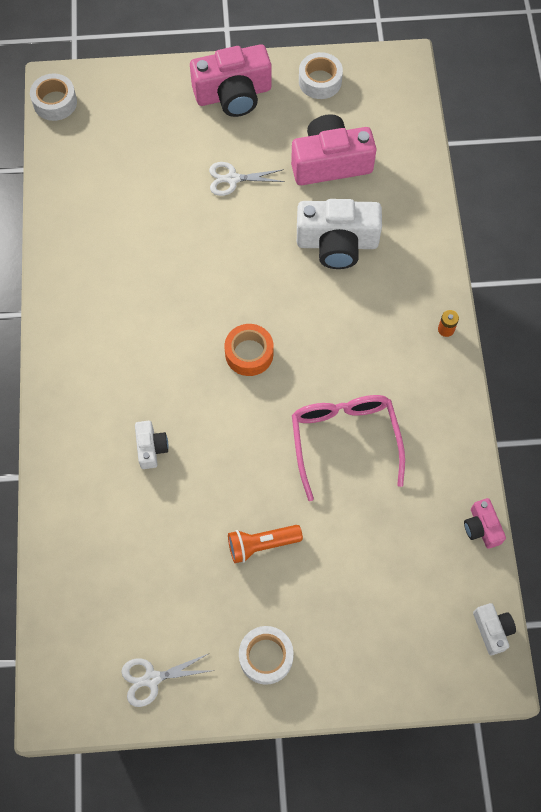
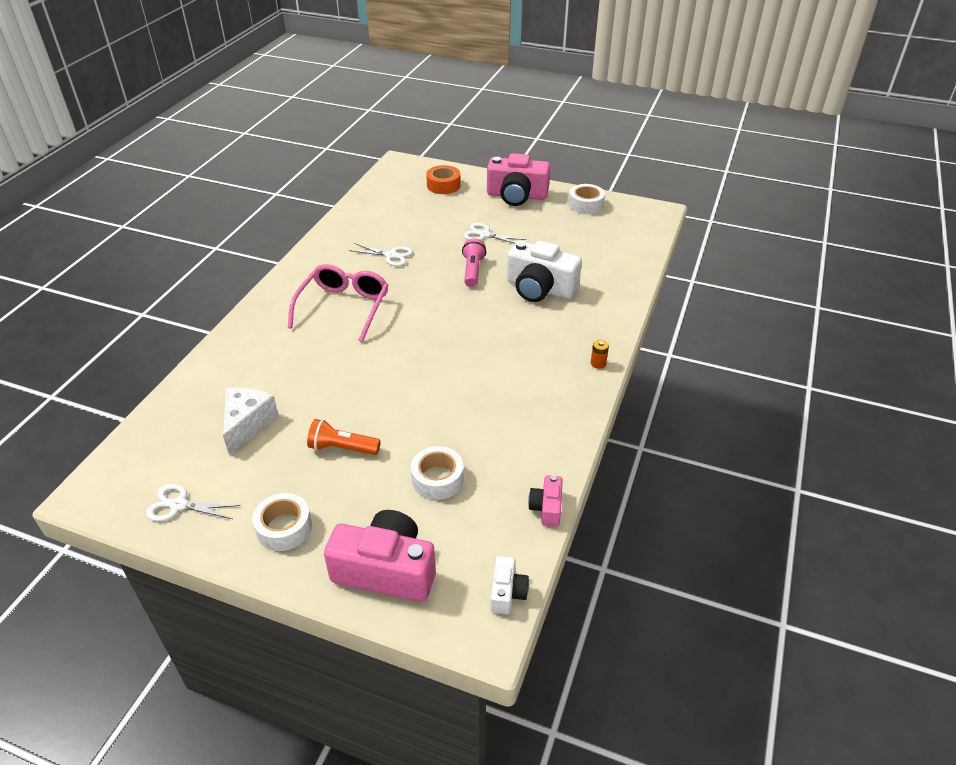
camera: 25 degrees right, 25 degrees down
white tape [30,74,77,121] -> white tape moved to [411,446,464,500]
white camera [135,421,169,469] -> none
orange tape [225,324,274,376] -> orange tape moved to [426,165,461,194]
pink camera [291,114,376,185] -> pink camera moved to [324,510,436,602]
pink glasses [292,395,405,501] -> pink glasses moved to [288,264,388,342]
none -> white cheese [223,388,279,456]
none -> white scissors [349,243,413,266]
none -> pink flashlight [462,238,486,287]

